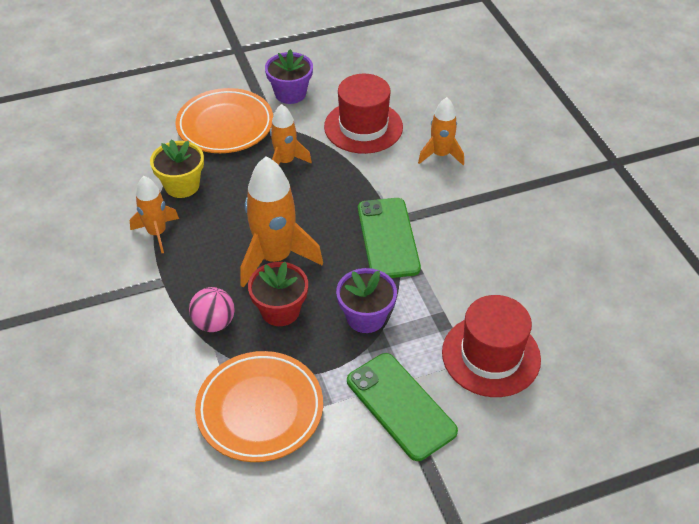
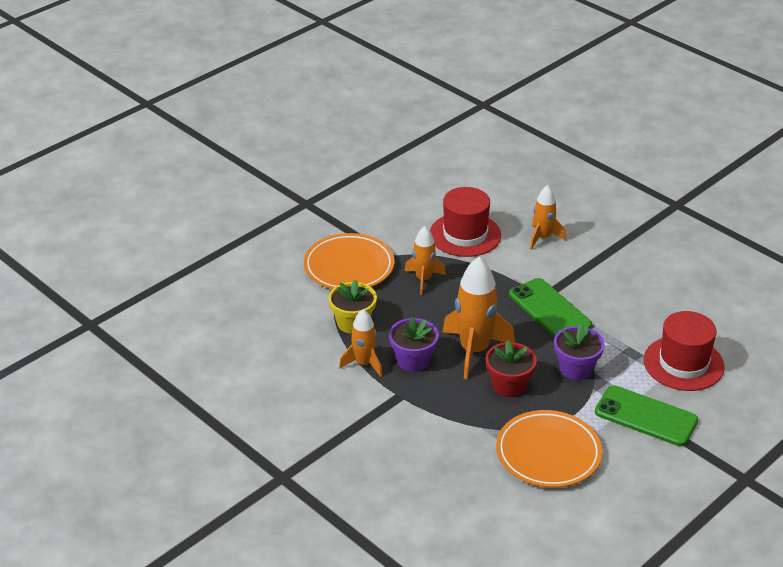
camera: 25 degrees left, 10 degrees down
pink ball [189,287,234,332] -> none
purple flower pot [265,49,313,104] -> purple flower pot moved to [389,317,439,372]

